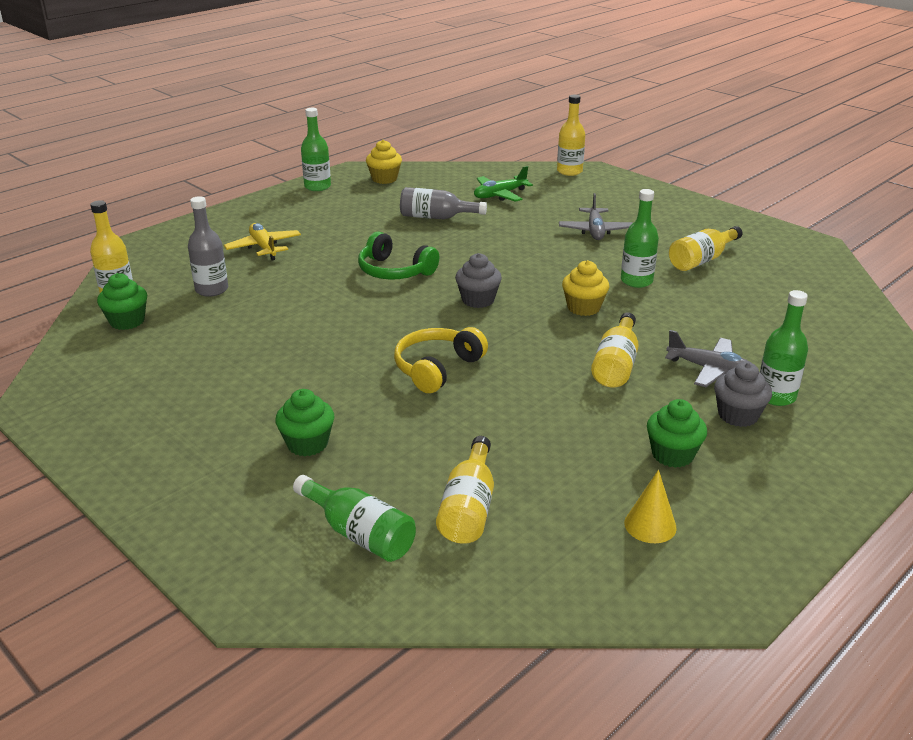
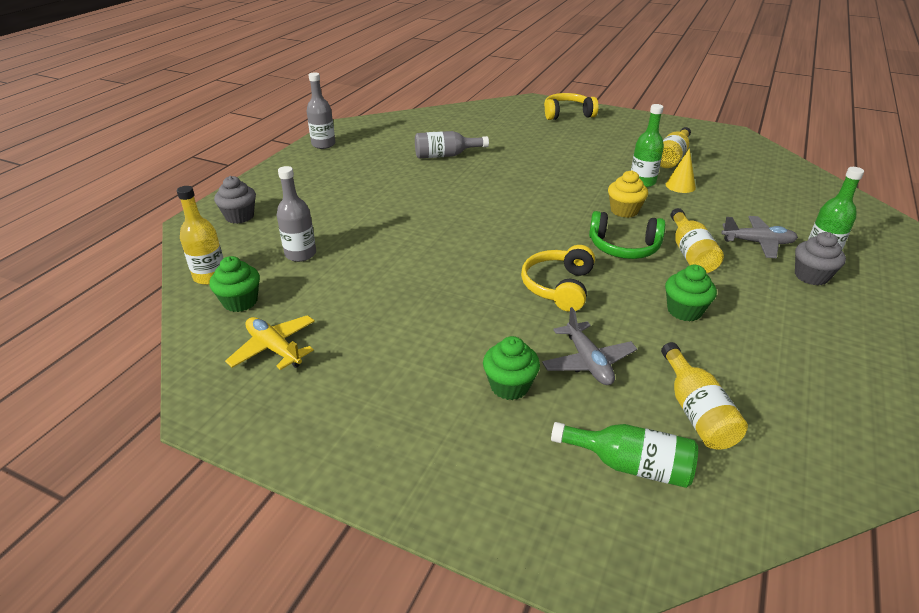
camera: 20 degrees left, 5 degrees up
yellow plane [224,223,301,260] -> yellow plane moved to [225,315,315,370]
green bottle [301,108,331,191] -> grey bottle [307,72,335,149]
green headphones [358,232,439,280] -> green headphones moved to [589,211,665,259]
yellow cupcake [366,140,402,184] -> none
grey cupcake [455,253,502,308] -> grey cupcake moved to [214,176,256,224]
green plane [474,166,533,202] -> none
yellow bottle [557,95,585,176] -> none
grey plane [559,193,633,240] -> grey plane moved to [542,307,637,385]
yellow cone [624,470,677,543] -> yellow cone moved to [666,148,696,193]
green cupcake [647,399,707,468] -> green cupcake moved to [665,265,717,321]
none -> yellow headphones [544,93,599,120]

